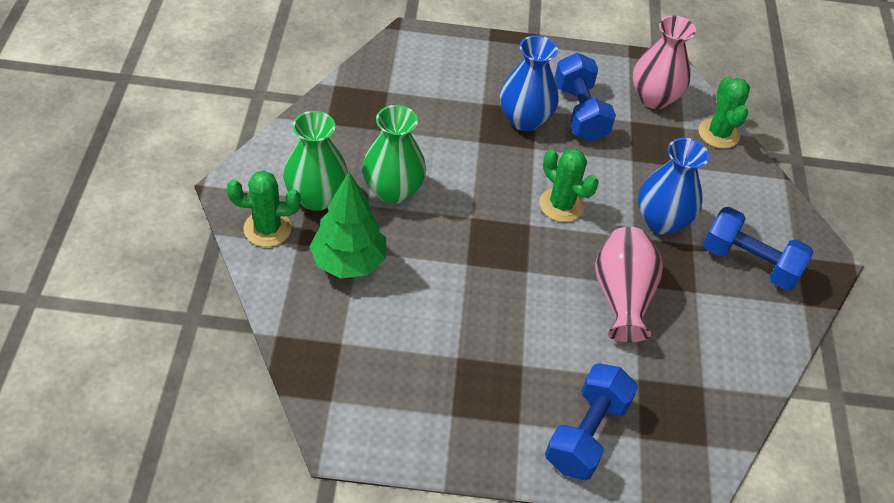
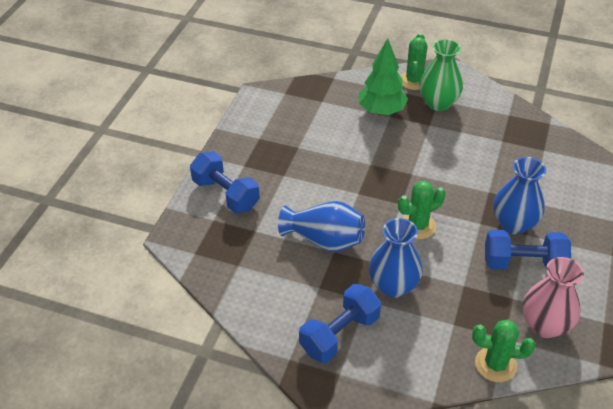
camera: 110 degrees right, 5 degrees down
green vase [362,105,426,204] -> none
pink vase [595,227,663,342] -> blue vase [278,201,365,252]

